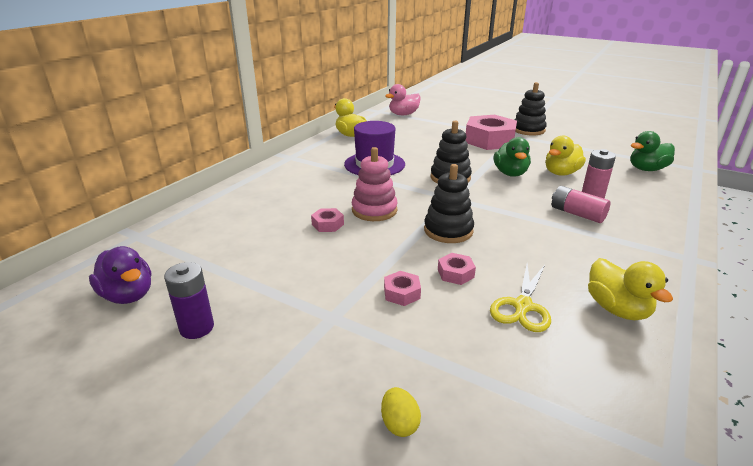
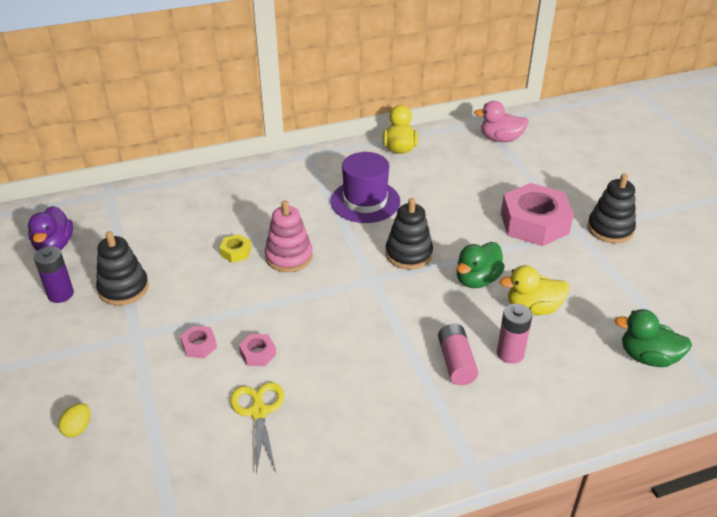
camera: 40 degrees right, 10 degrees up
pink nut [311,208,344,232] -> yellow nut [220,234,251,263]
black stacking toy [424,164,474,243] -> black stacking toy moved to [96,231,149,305]
yellow scissors [490,263,551,332] -> yellow scissors turned 105 degrees clockwise [230,382,284,474]
yellow duck [588,258,673,320] -> none

